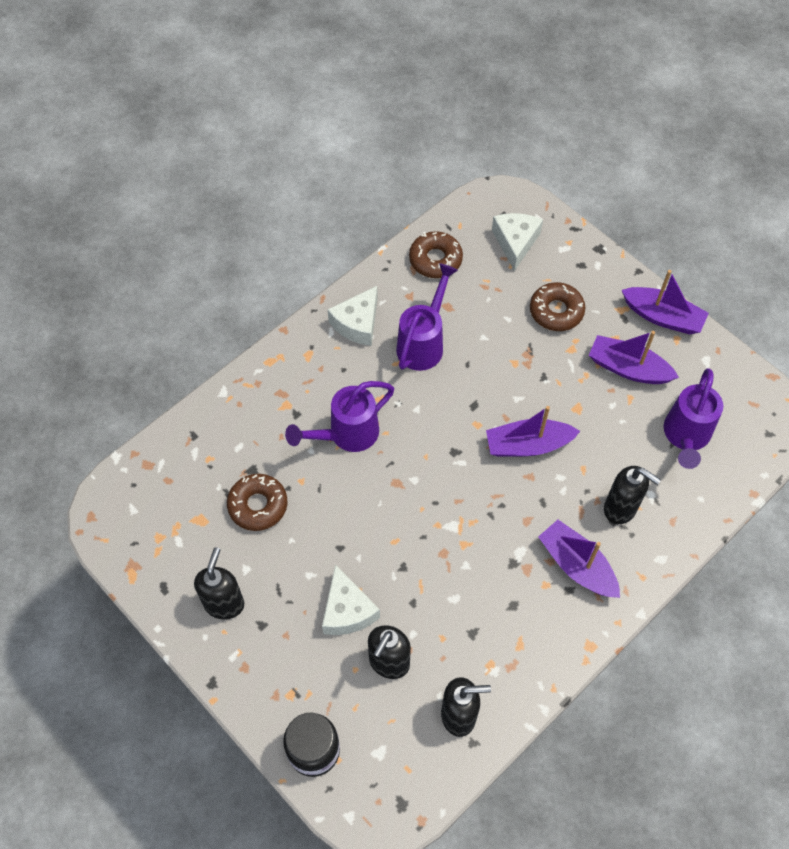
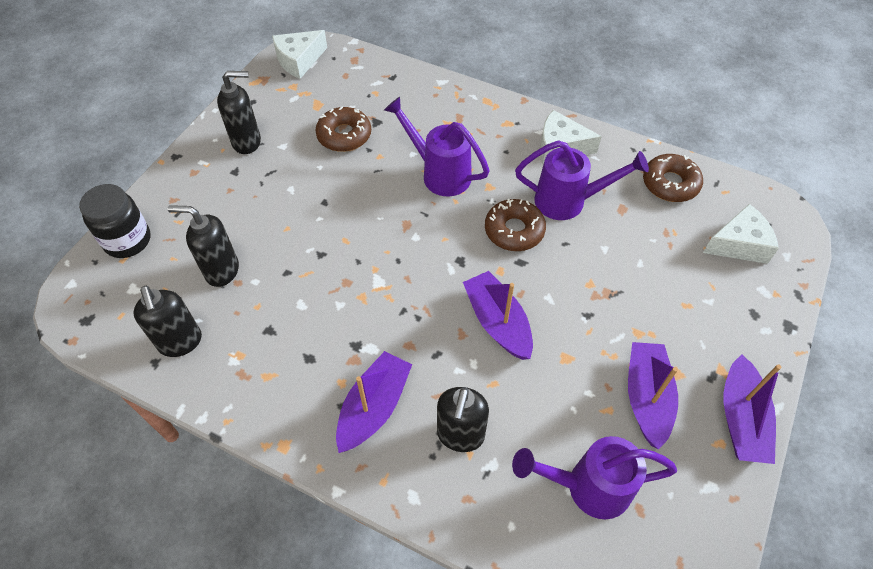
camera: 70 degrees right, 5 degrees down
white cheese [322,565,380,635] -> white cheese moved to [272,30,327,79]
brown donut [530,282,585,331] -> brown donut moved to [485,198,546,251]

